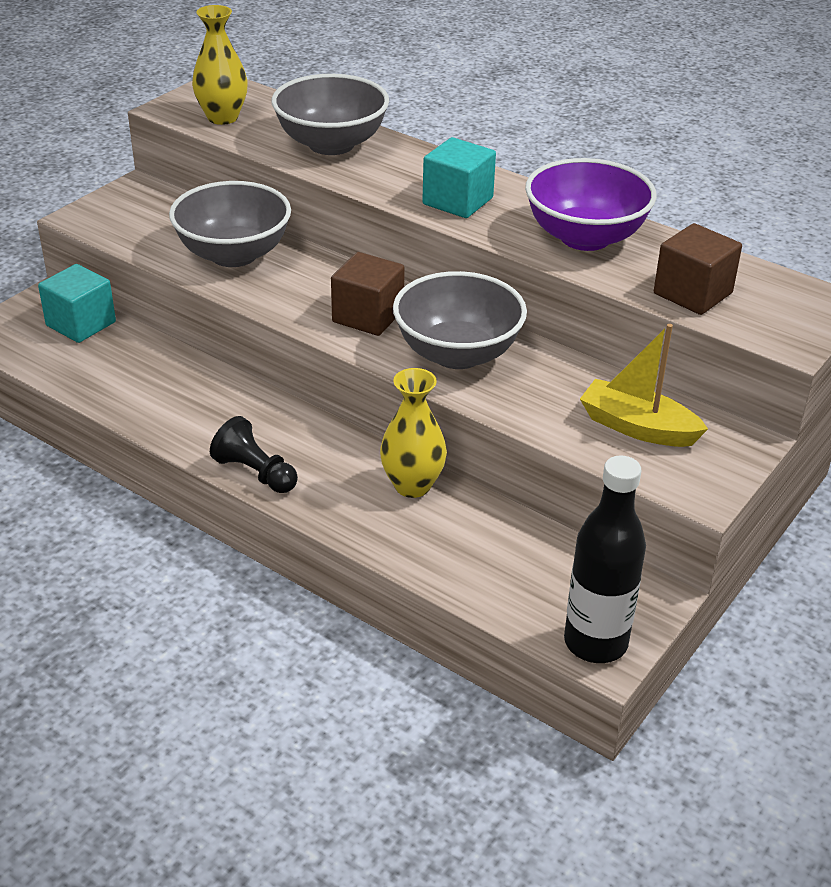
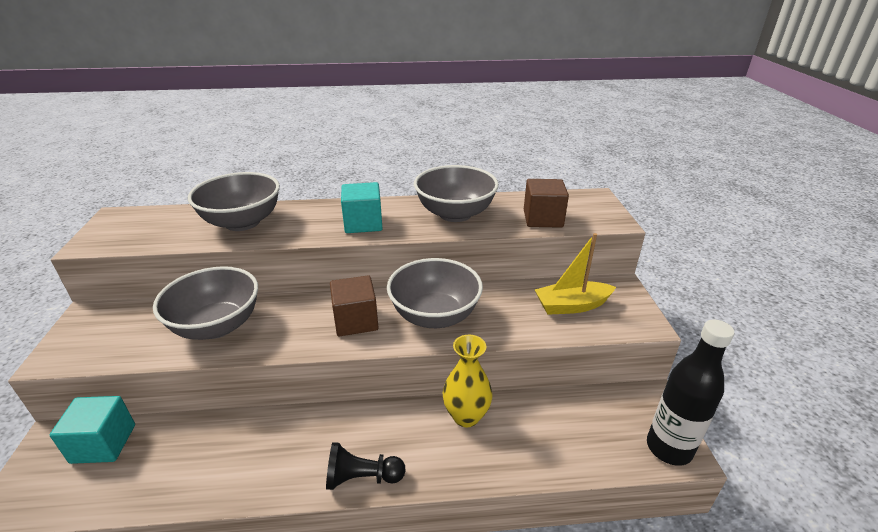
camera: 40 degrees left, 5 degrees down
yellow vase [192,5,248,125] -> none
purple bowl [525,158,657,251] -> grey bowl [414,165,499,222]

